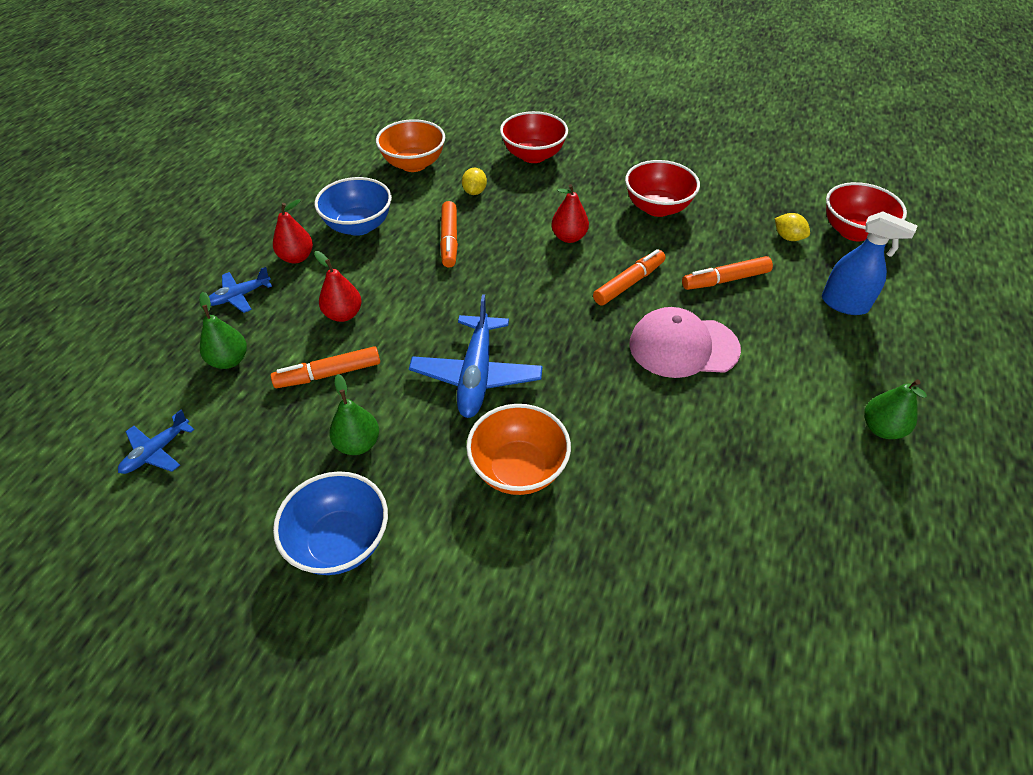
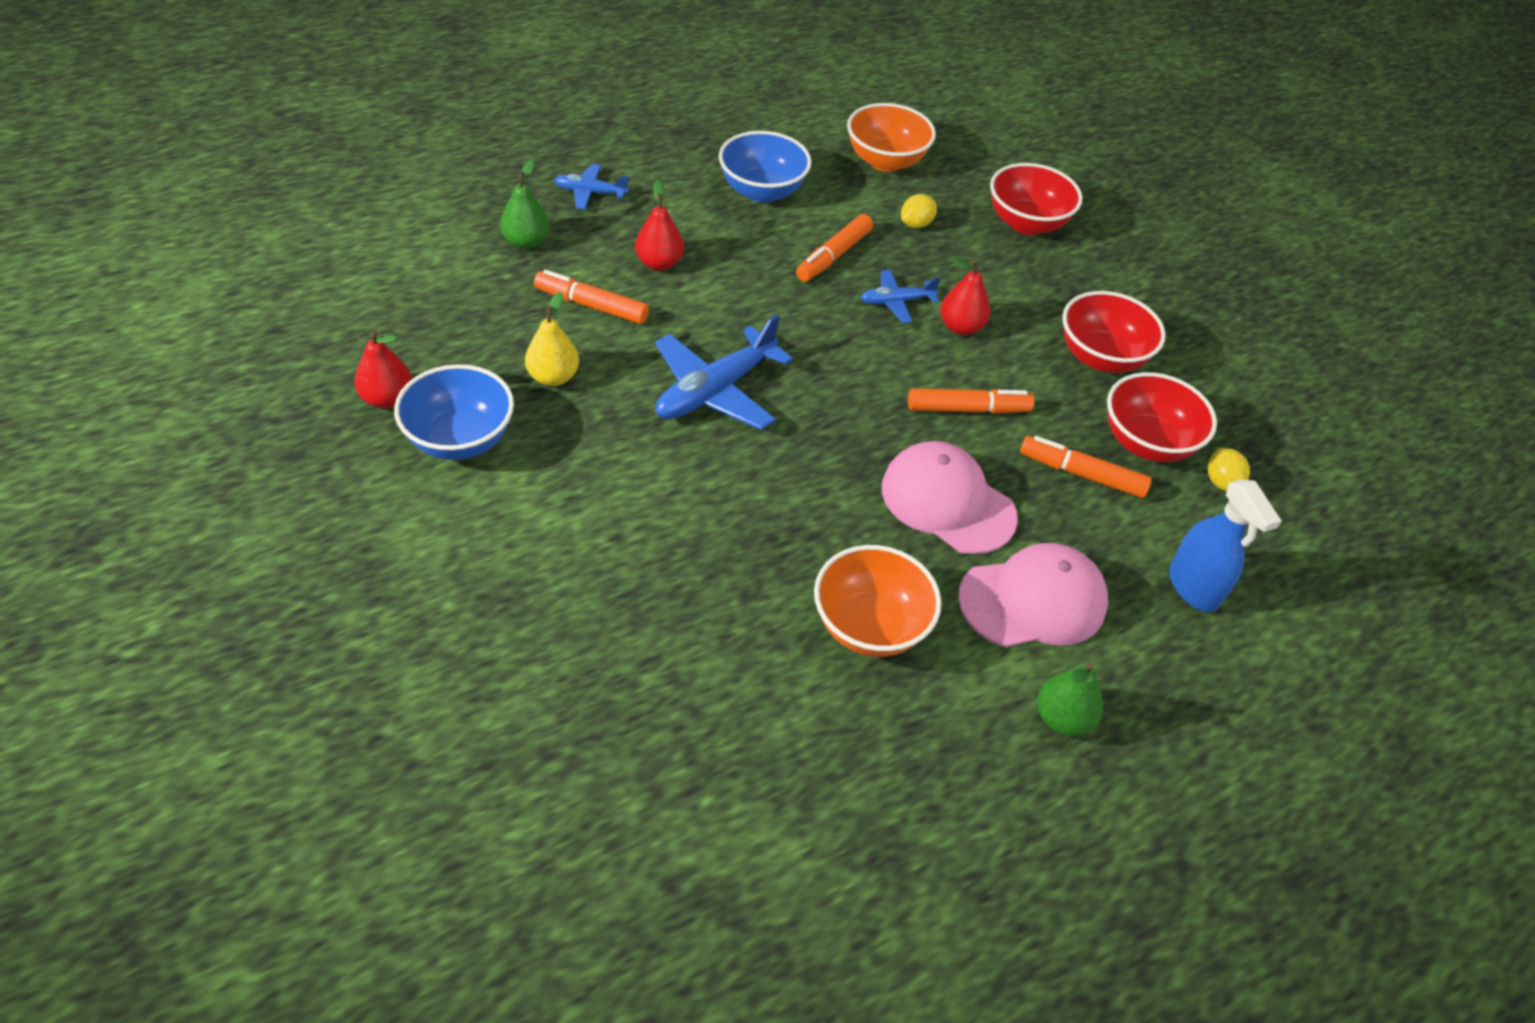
camera: 35 degrees right, 0 degrees up
blue plane [118,410,195,474] -> blue plane moved to [861,270,941,323]
red pear [273,199,313,263] -> red pear moved to [354,330,412,408]
green pear [329,374,379,455] -> yellow pear [525,292,579,386]
orange bowl [466,404,571,495] -> orange bowl moved to [814,545,942,657]
red bowl [826,182,907,241] -> red bowl moved to [1107,372,1217,462]
none -> pink cap [958,543,1108,647]

